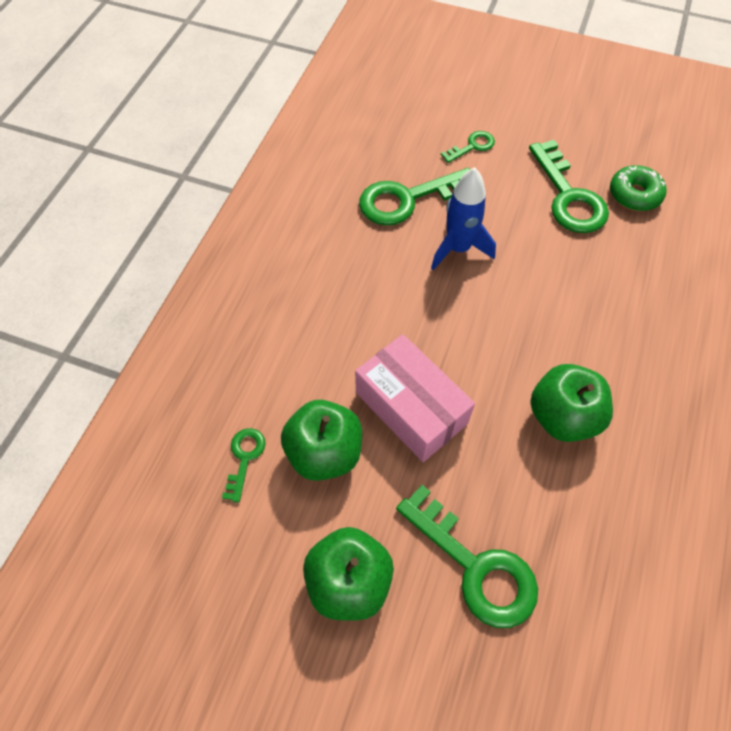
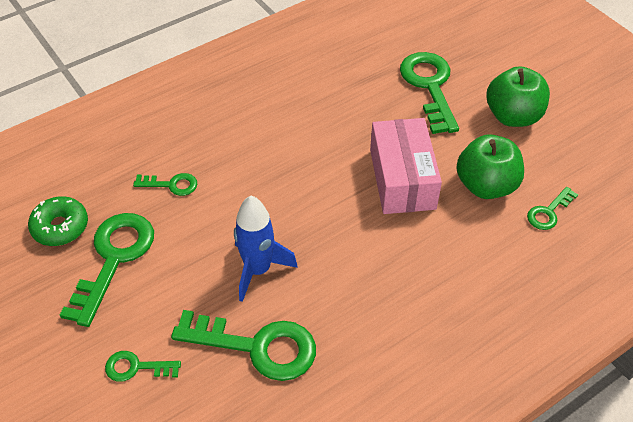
camera: 145 degrees left, 10 degrees down
green apple [530,364,613,442] -> none
none -> green key [133,173,197,196]

